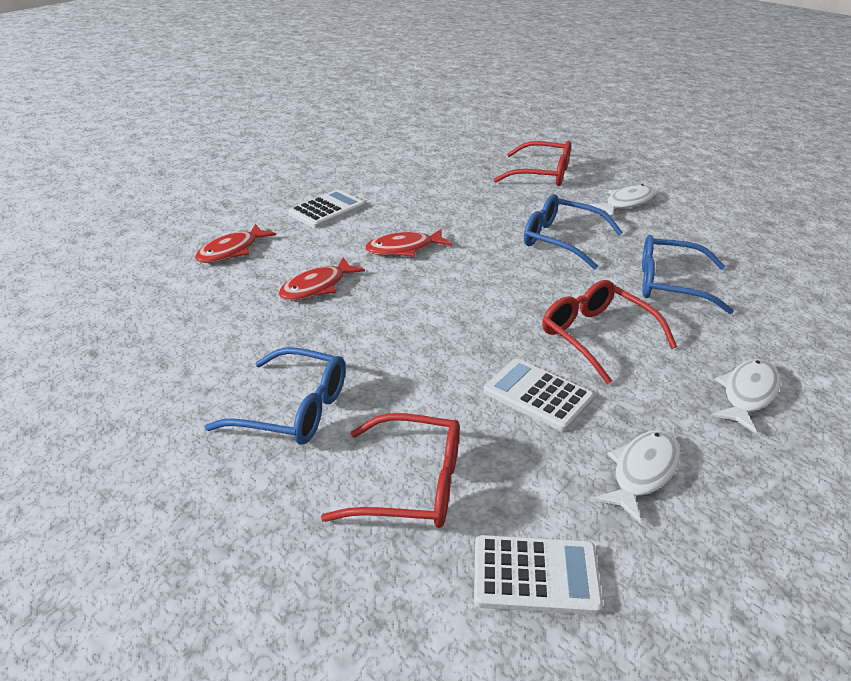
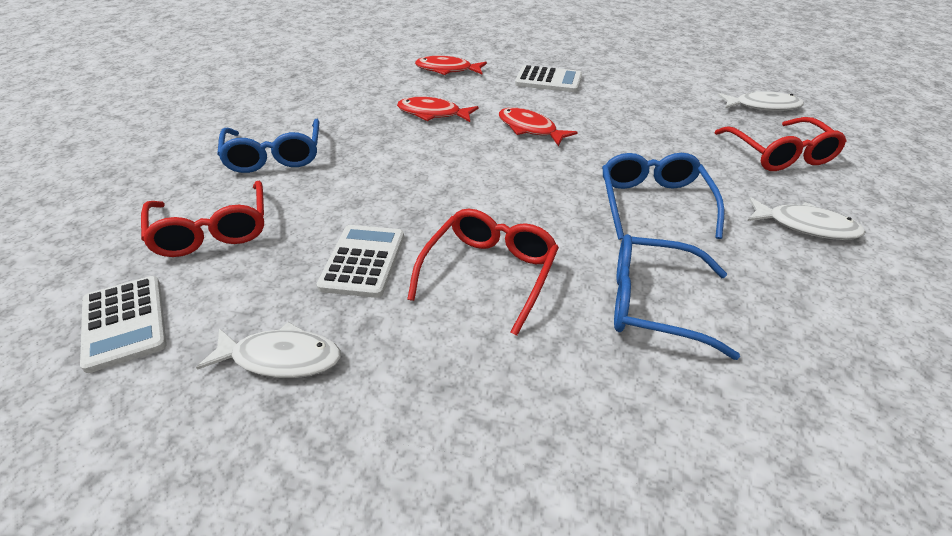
camera: 60 degrees right, 5 degrees up
blue glasses [642,235,734,314] -> blue glasses turned 60 degrees counterclockwise [614,234,740,360]
white fish [711,359,780,433] -> white fish moved to [718,91,804,111]

